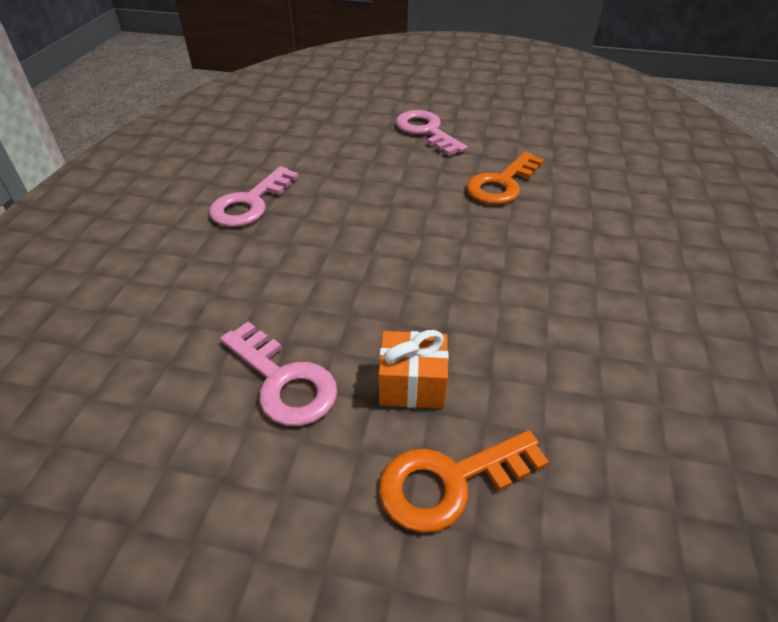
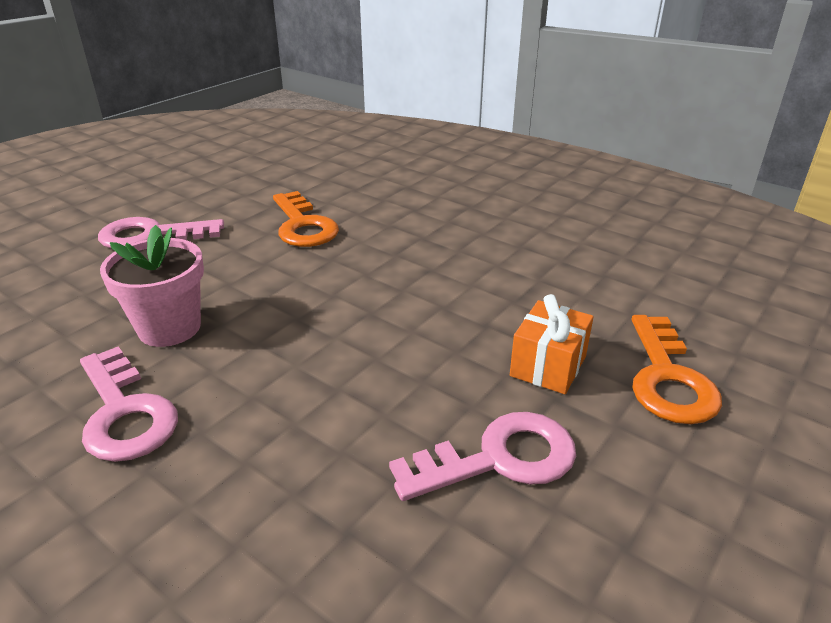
camera: 65 degrees left, 10 degrees down
none -> pink flower pot [100,225,204,347]

